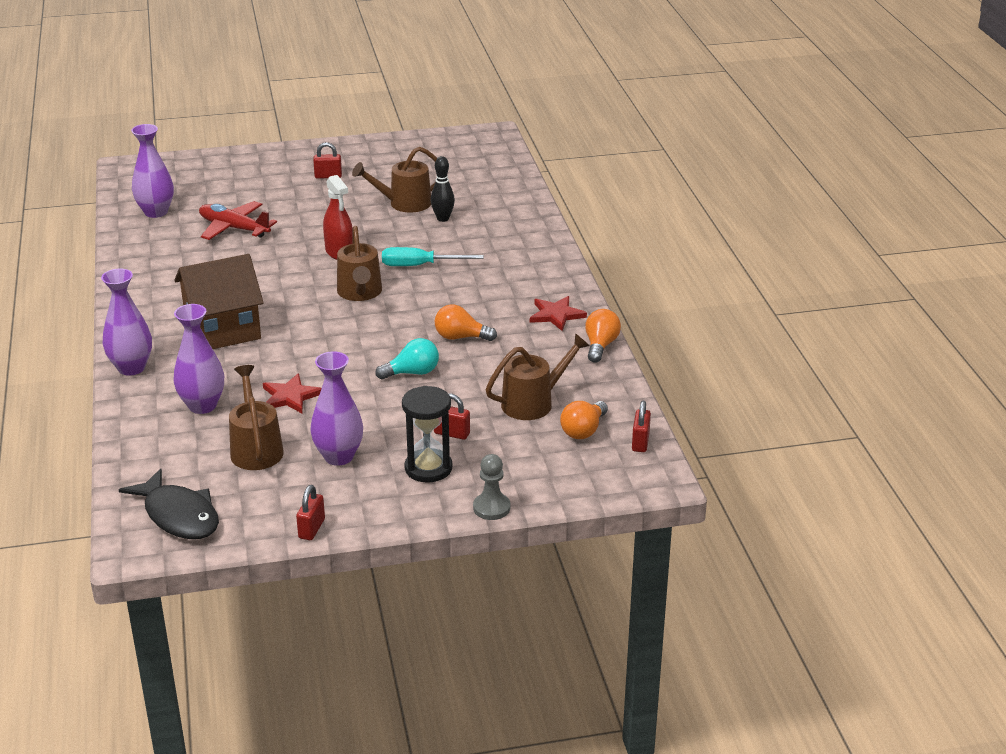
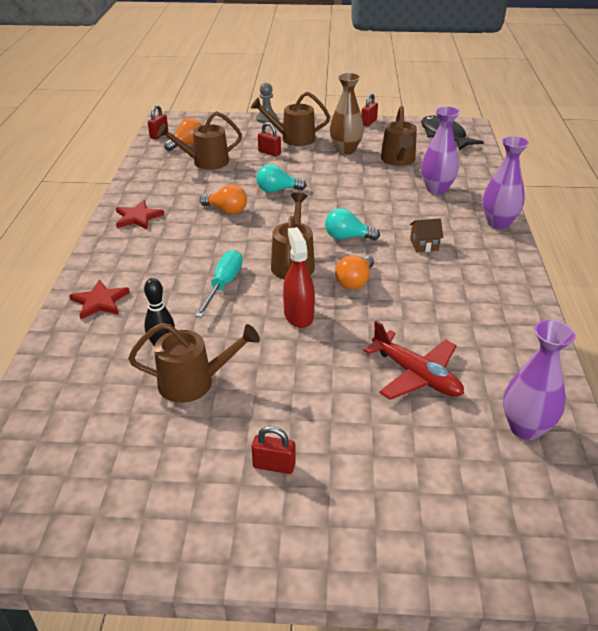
camera: 165 degrees left, 5 degrees up
brown house [174,254,264,349] -> brown house [410,218,444,252], size x0.42
red star [263,373,322,413] -> red star moved to [69,279,130,319]
purple vase [310,351,363,466] -> brown vase [330,73,364,155]
turquoise screwdriver [382,247,484,266] -> turquoise screwdriver turned 90 degrees counterclockwise [195,250,242,318]
black hourglass [402,386,452,482] -> brown watering can [251,92,330,146]
orange light bulb [585,309,621,362] -> orange light bulb moved to [335,255,374,289]
none -> turquoise light bulb [325,208,380,240]

